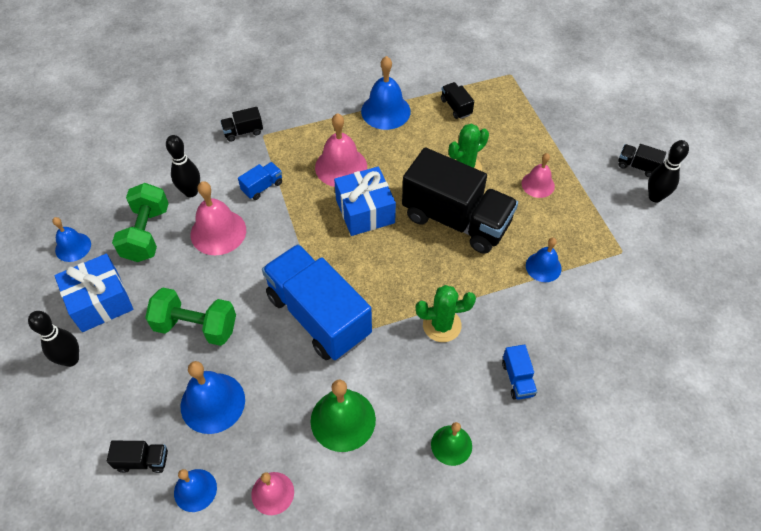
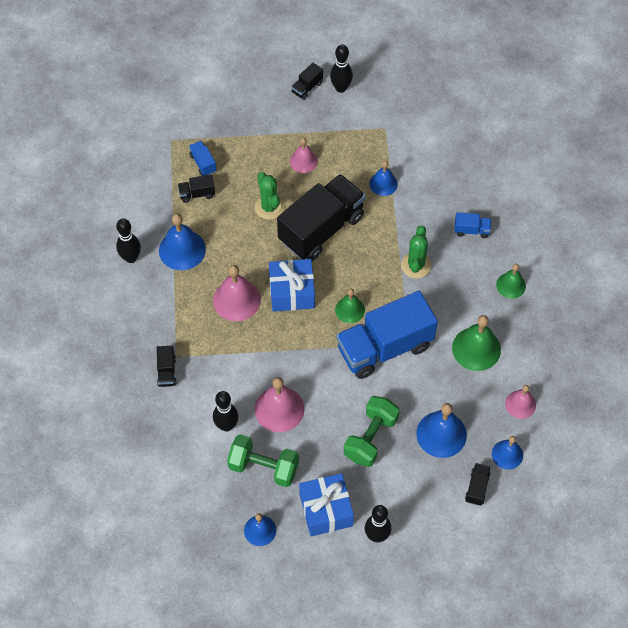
camera: 75 degrees left, 5 degrees up
blue truck [238,162,282,200] -> blue truck moved to [189,141,216,176]
none -> black bowling pin [116,218,141,263]
none -> green bell [335,289,365,323]

